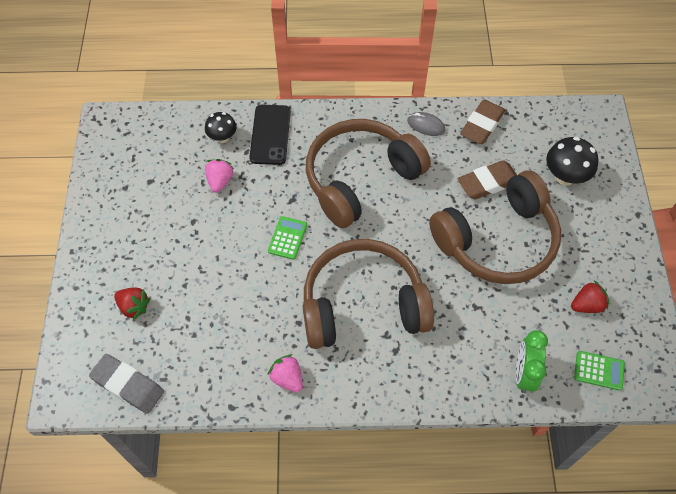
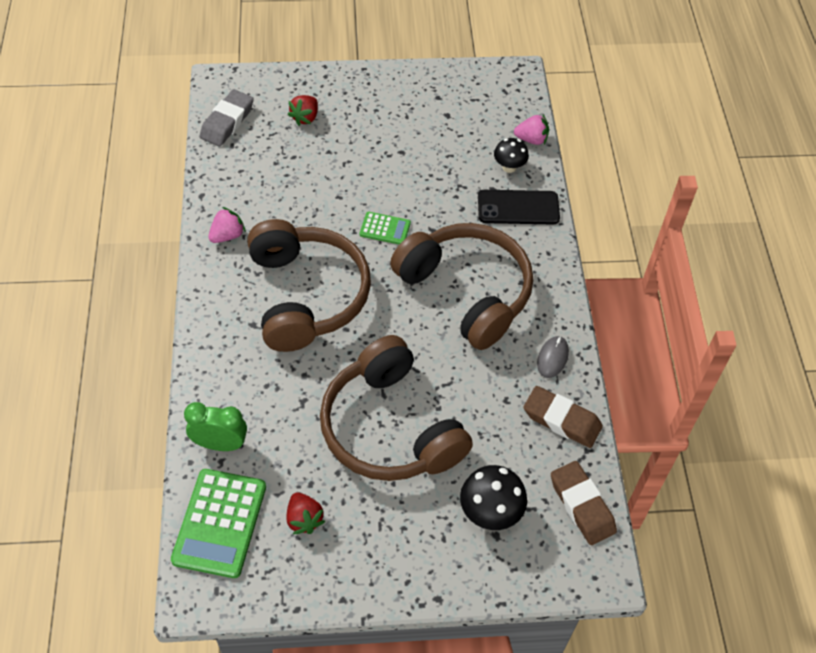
camera: 85 degrees right, 5 degrees down
pink strawberry [205,159,234,193] -> pink strawberry moved to [514,115,549,145]
brown eraser [458,160,517,199] -> brown eraser moved to [551,461,617,545]
green calculator [574,351,625,391] -> green calculator [171,469,266,578], size x1.89

